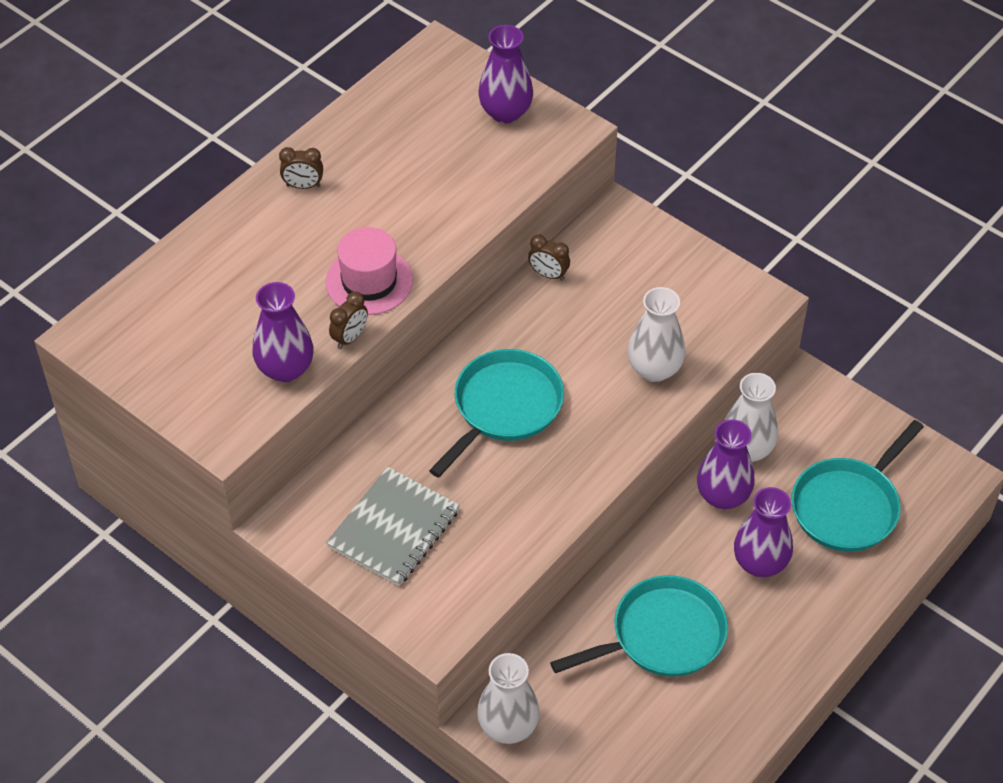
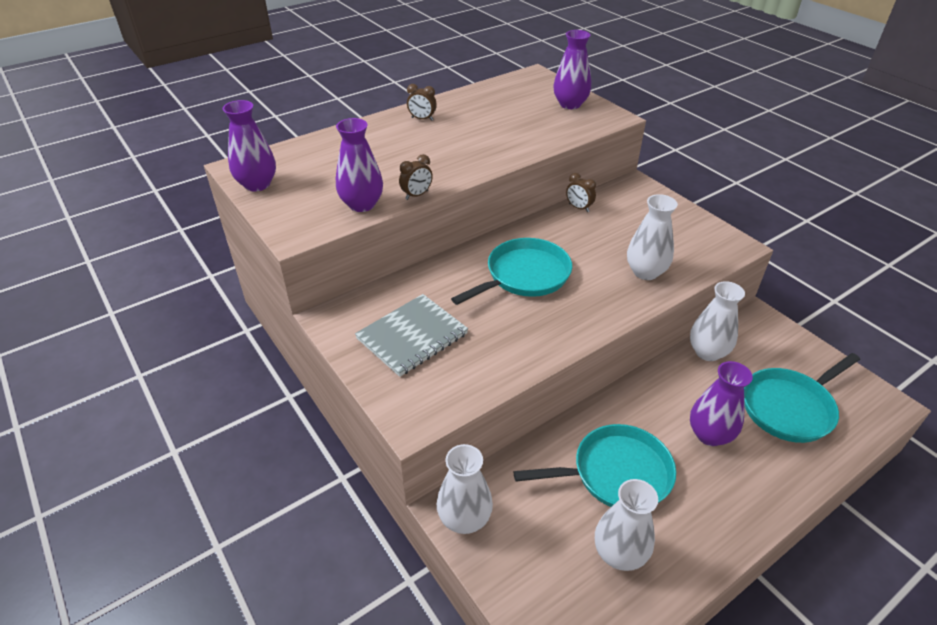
camera: 15 degrees right, 10 degrees down
pink hat [325,227,413,315] -> none
purple vase [697,419,755,510] -> purple vase moved to [222,100,276,191]
none -> white vase [595,479,658,571]

